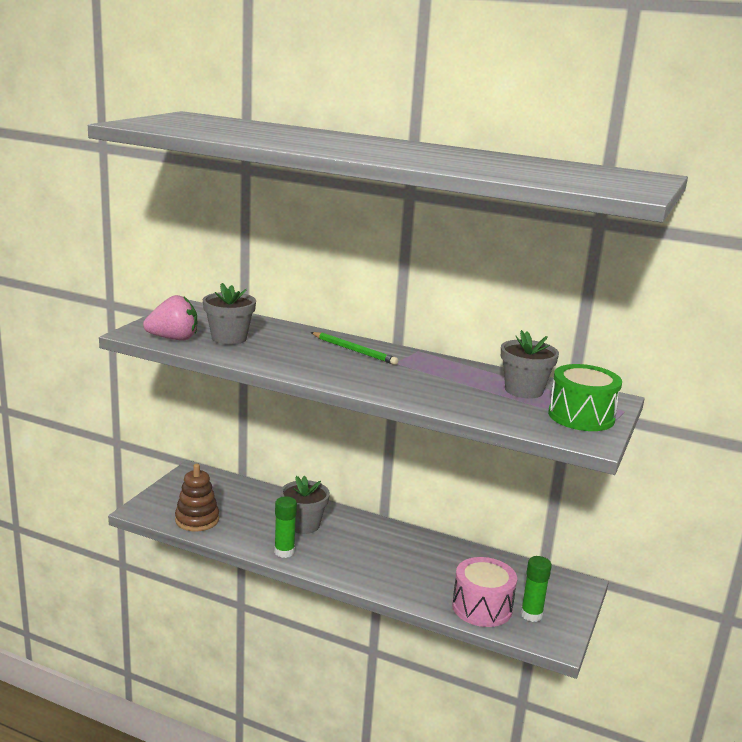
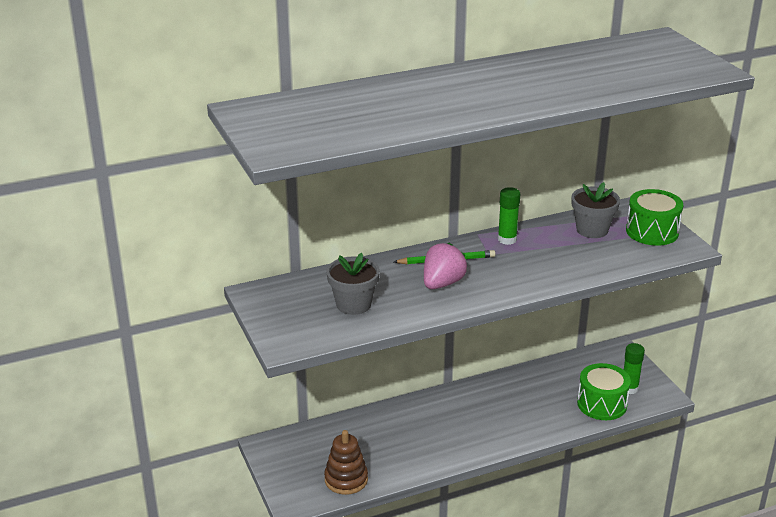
camera: 45 degrees left, 10 degrees up
pink strawberry [143,295,197,340] -> pink strawberry moved to [424,243,467,289]
green glue stick [274,496,297,558] -> green glue stick moved to [498,187,520,245]
grey flower pot [280,476,330,534] -> none
pink drum [452,557,517,627] -> green drum [577,363,631,420]

